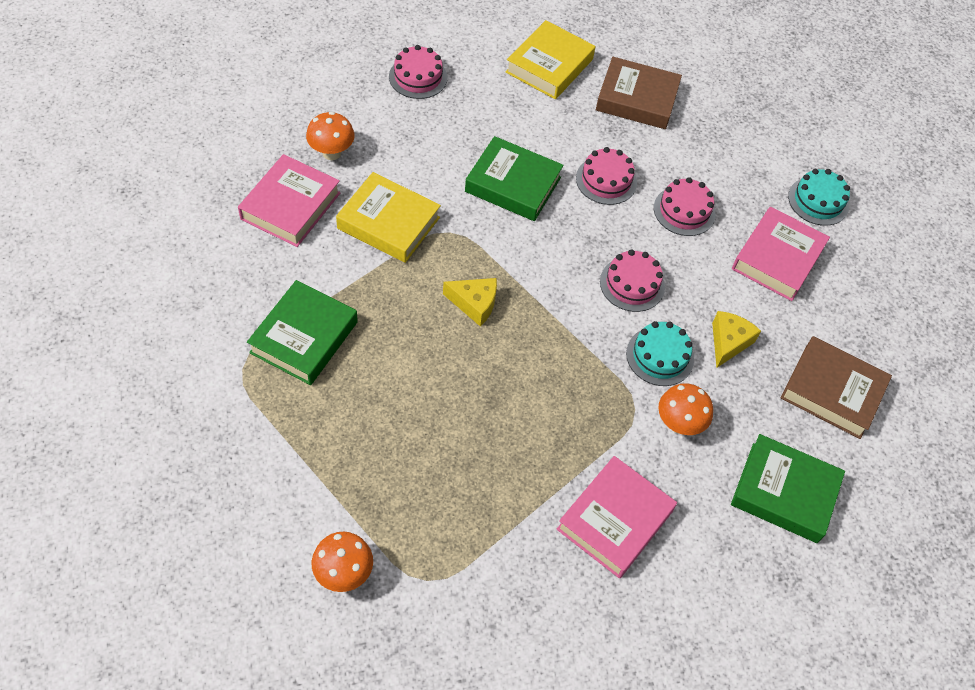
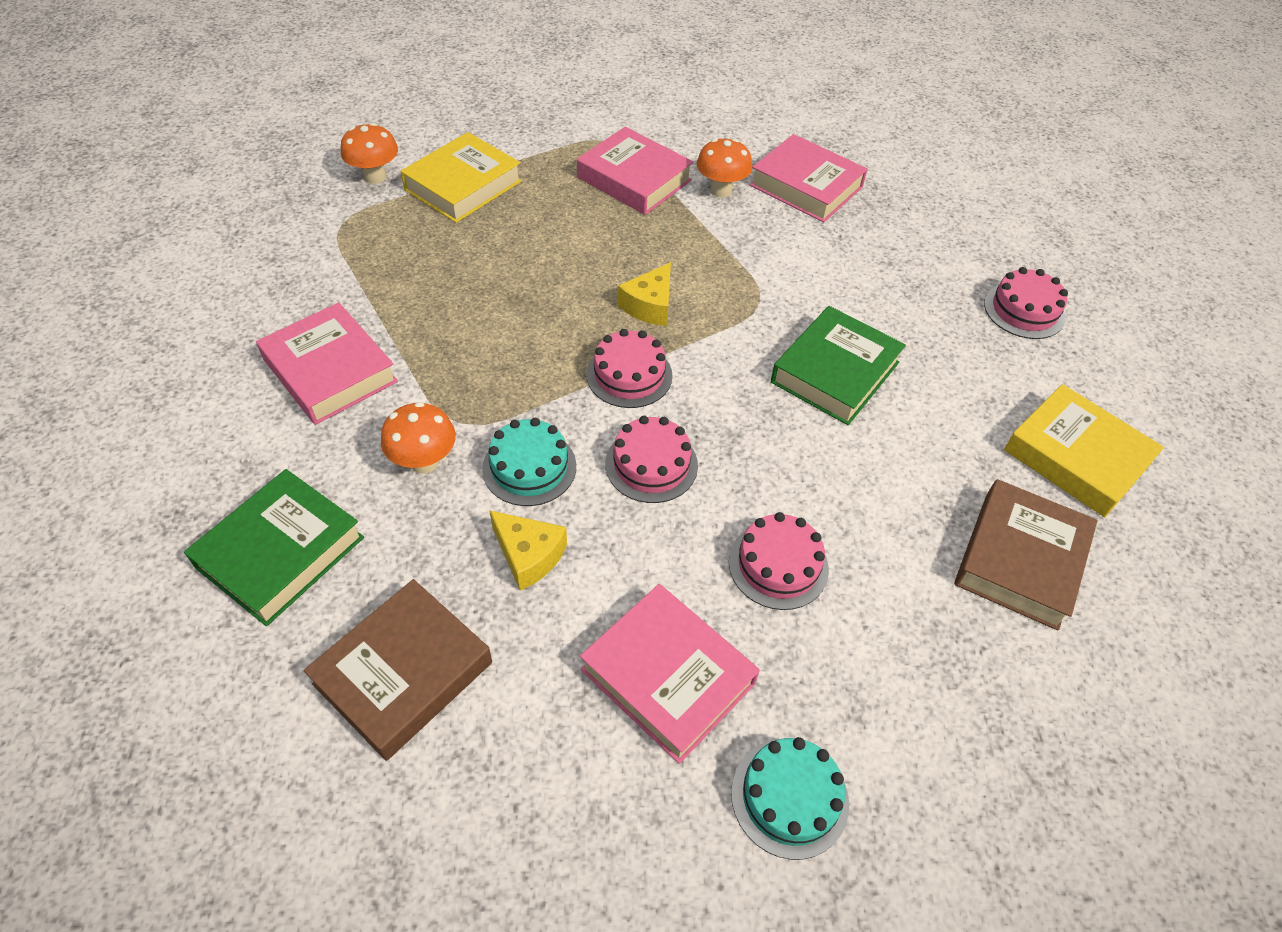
camera: 105 degrees right, 5 degrees down
green book [247,280,358,385] -> pink book [577,127,693,215]
orange mushroom [306,112,355,160] -> orange mushroom moved to [697,139,752,197]
yellow book [336,172,441,263] -> yellow book moved to [400,132,522,223]
pink cake [576,147,637,205] -> pink cake moved to [586,329,673,408]

